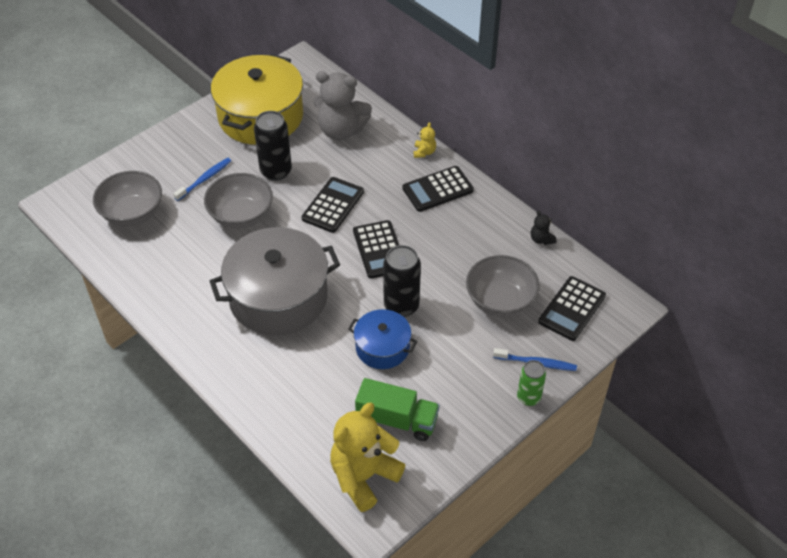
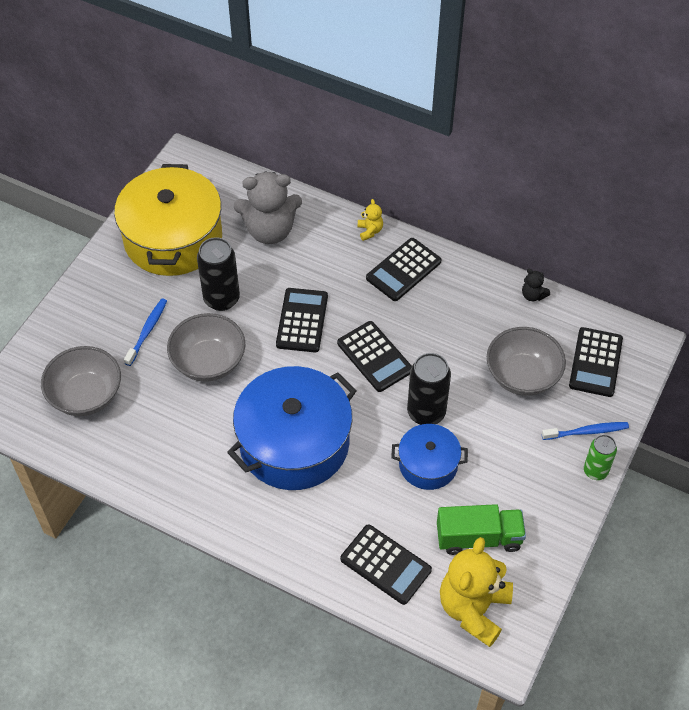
camera: 20 degrees left, 5 degrees up
grey pot [210,227,340,336] -> blue pot [227,366,356,490]
none -> black calculator [340,524,432,605]

